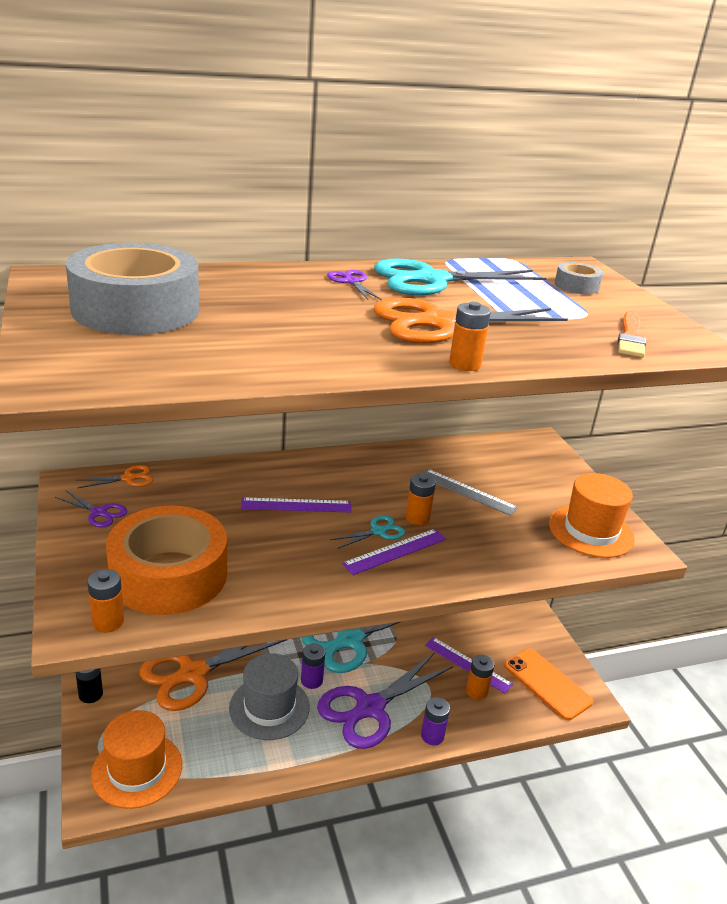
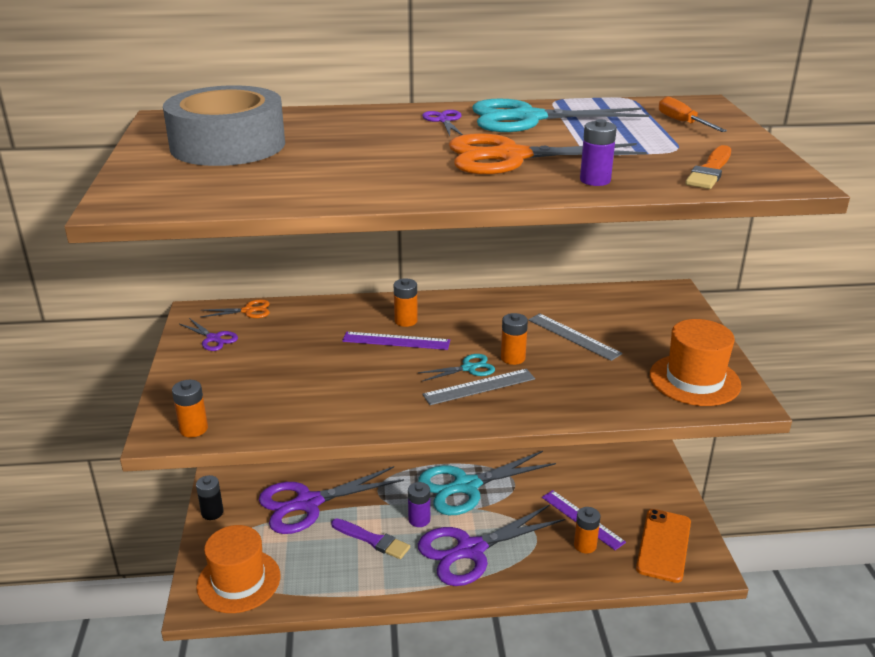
camera: 15 degrees right, 0 degrees up
orange tape [106,506,227,615] -> none
orange scissors [140,639,288,711] -> purple scissors [259,466,404,534]
grey hat [229,653,310,740] -> purple brush [331,519,410,559]
purple ruler [342,529,446,575] -> grey ruler [422,369,535,405]
purple battery [421,697,450,745] -> purple battery moved to [580,119,617,186]
orange battery [449,302,491,371] -> orange battery moved to [394,278,418,327]
orange phone [504,648,593,720] -> orange phone turned 45 degrees clockwise [636,509,691,583]
grey tape [555,262,603,294] -> orange screwdriver [659,96,727,132]

